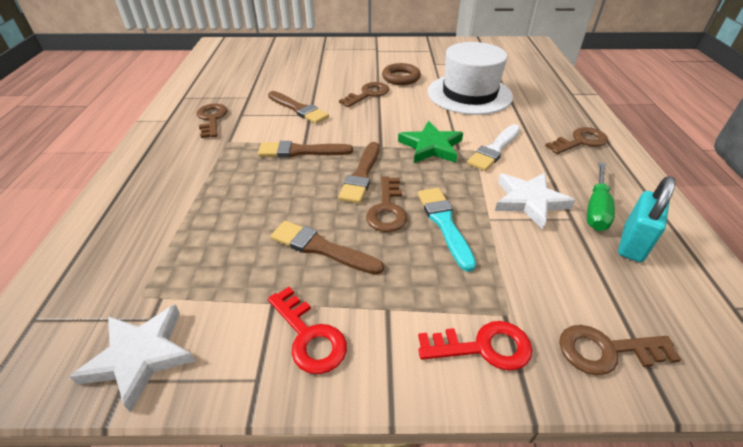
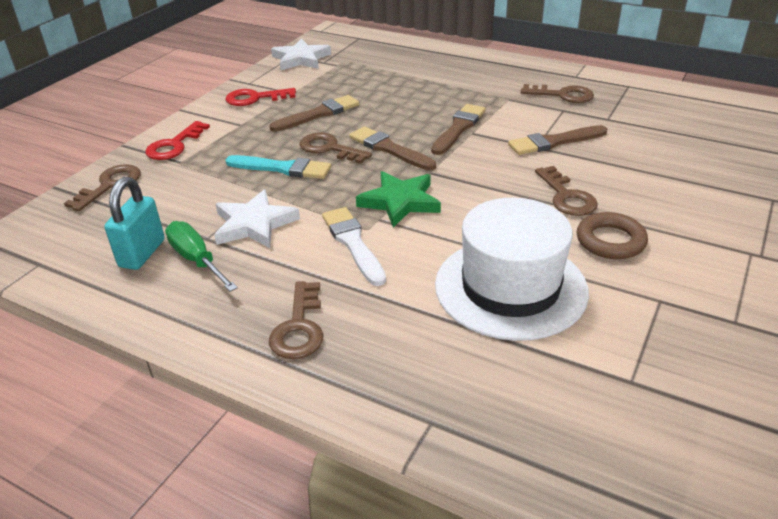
camera: 120 degrees right, 5 degrees down
turquoise padlock [618,176,675,262] -> turquoise padlock turned 45 degrees clockwise [104,177,165,270]

